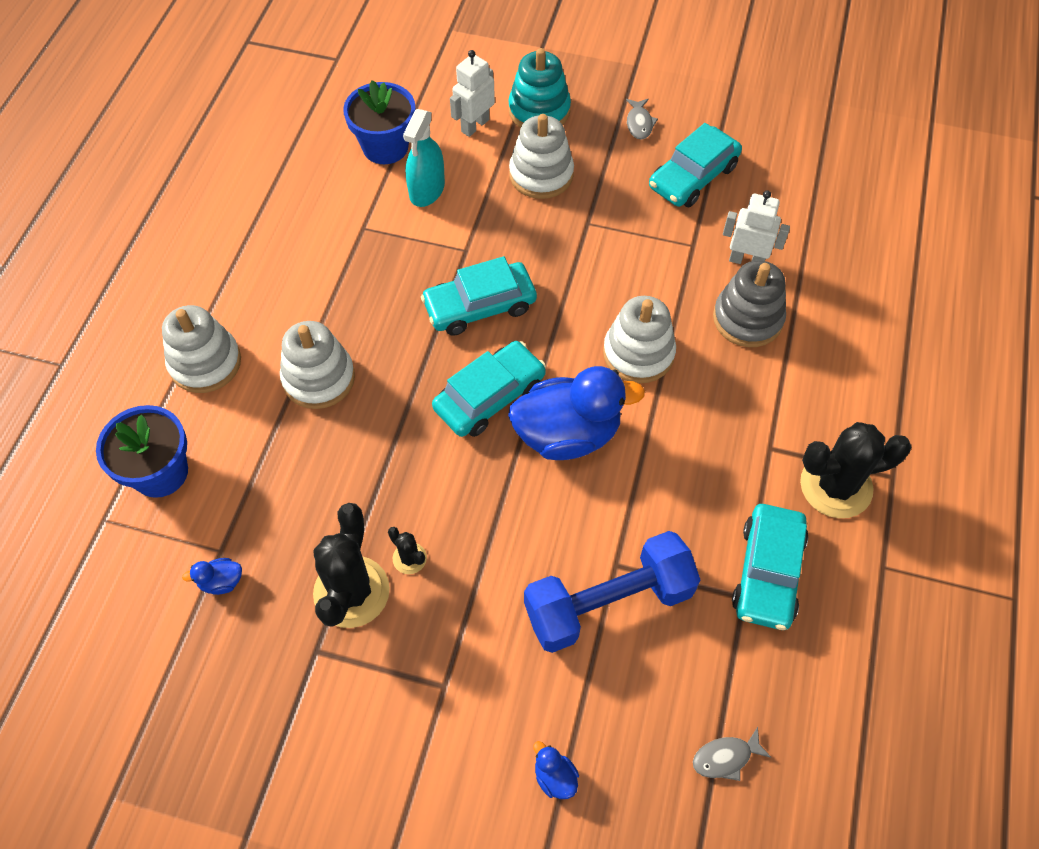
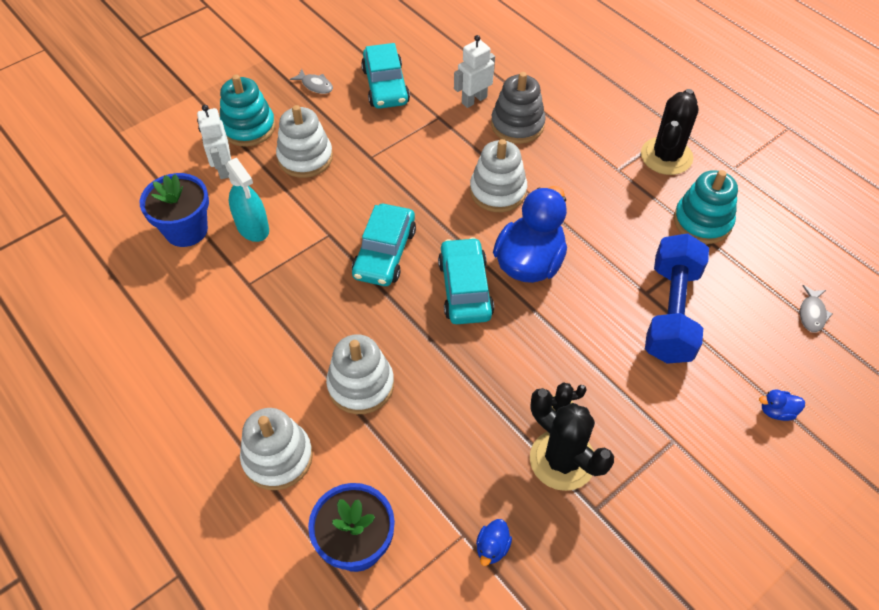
camera: 55 degrees left, 5 degrees down
turquoise car [732,504,808,630] -> turquoise stacking toy [674,170,738,244]

